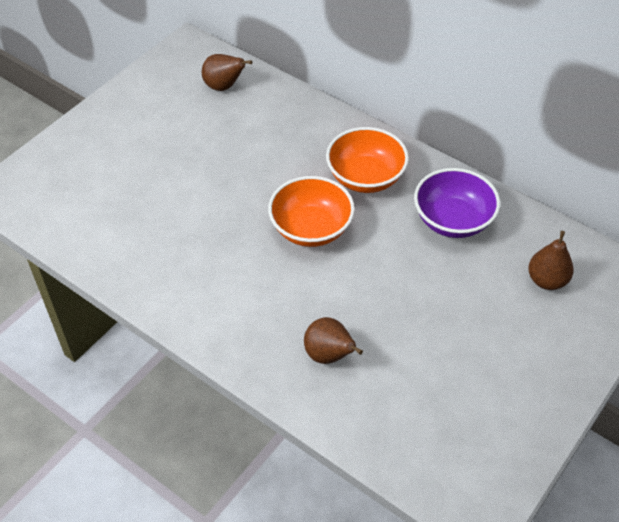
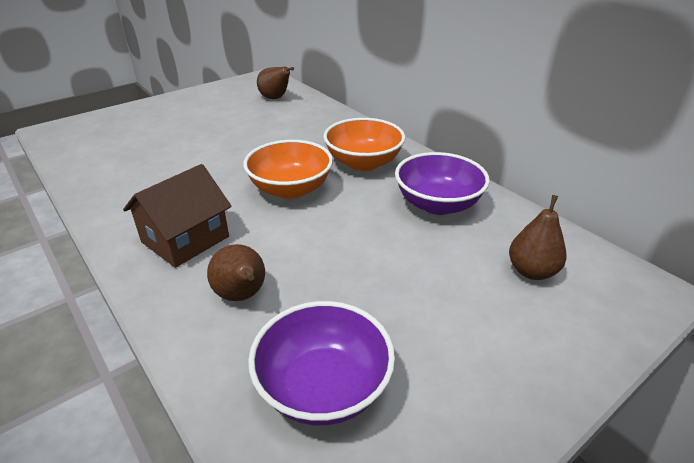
camera: 15 degrees right, 15 degrees down
none -> brown house [123,164,232,268]
none -> purple bowl [248,301,395,425]

